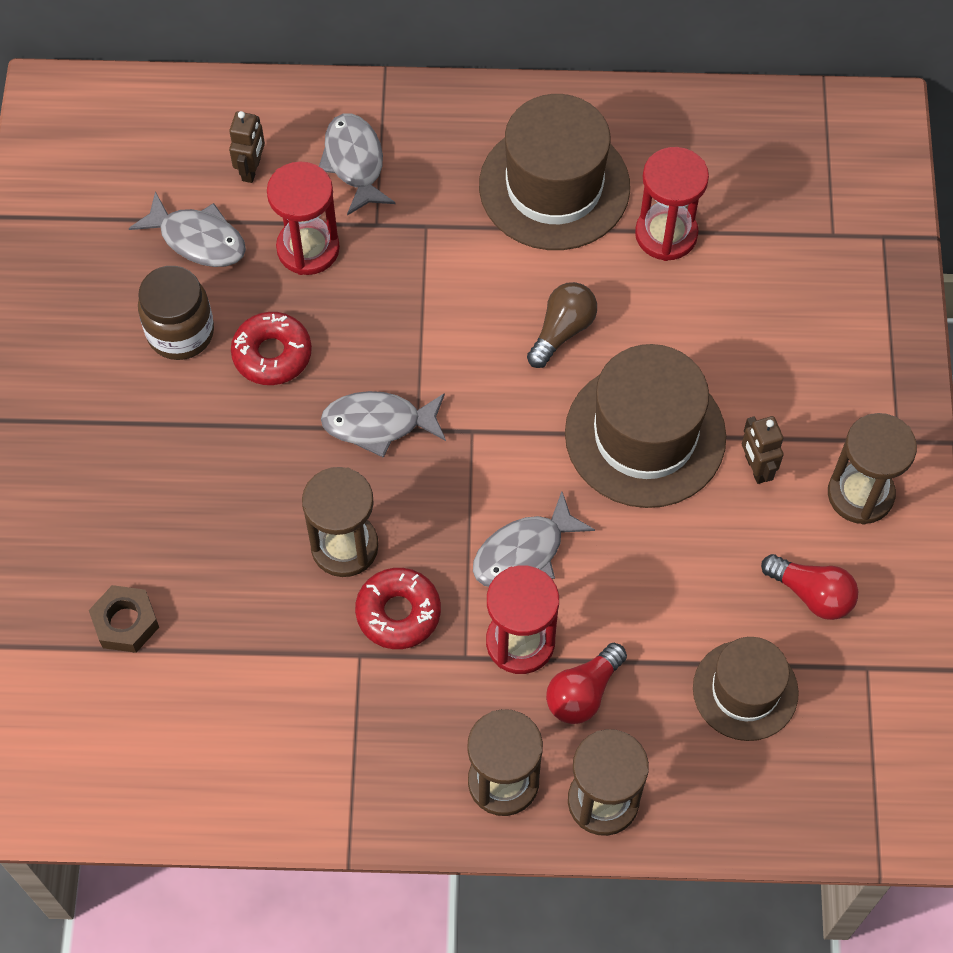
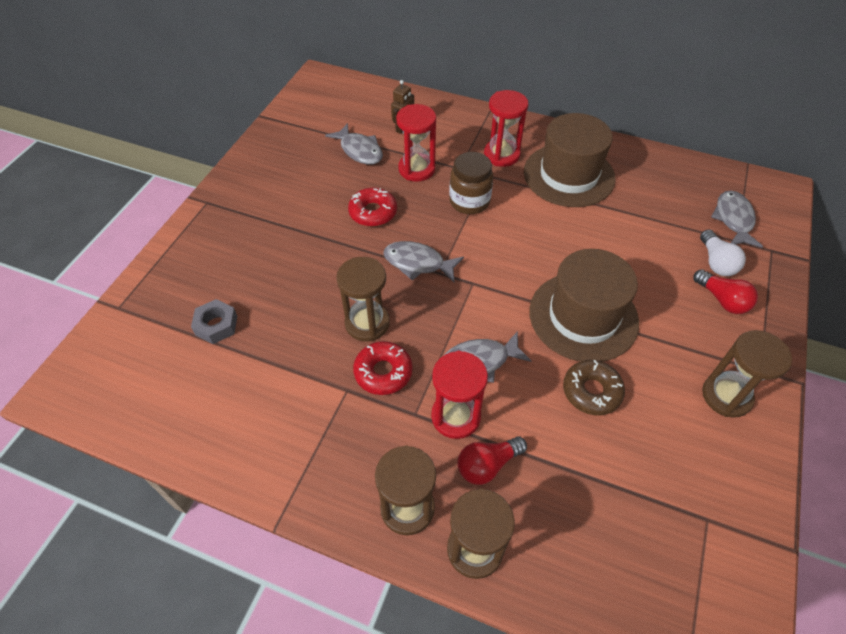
camera: 20 degrees right, 10 degrees down
brown nut [89,585,159,653] -> grey nut [191,299,237,344]
brown jar [138,266,214,360] -> brown jar moved to [449,152,493,214]
grey fish [319,113,396,215] -> grey fish moved to [711,190,763,248]
brown light bulb [527,282,597,368] -> none
red hourglass [635,147,709,261] -> red hourglass moved to [484,90,529,167]
brown hat [693,637,799,741] -> none
brown robot [742,416,784,484] -> none
red light bulb [761,554,858,620] -> red light bulb moved to [693,269,758,314]
none -> brown donut [563,360,625,415]
none -> white light bulb [700,229,746,276]

